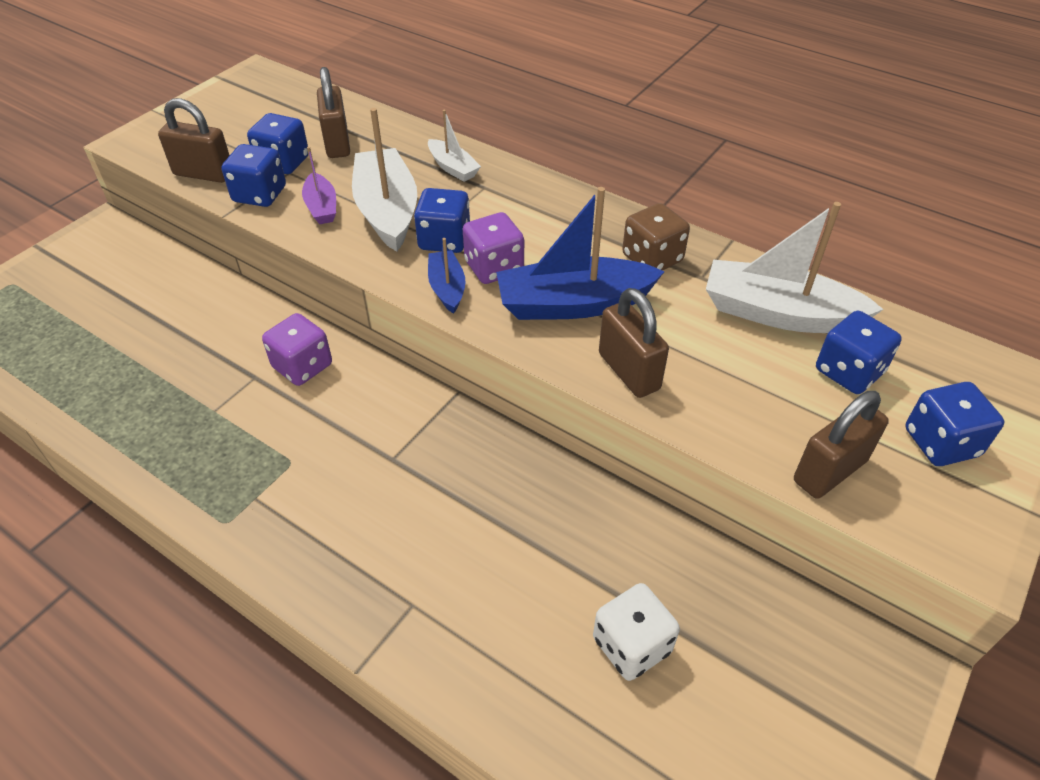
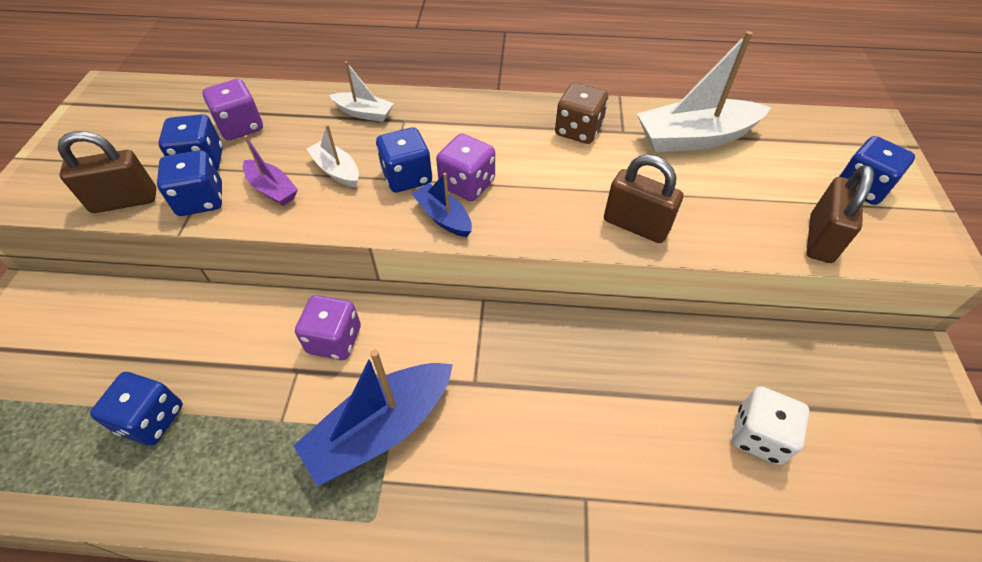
camera: 30 degrees left, 5 degrees up
brown padlock [317,67,350,158] -> purple dice [202,79,263,140]
white boat [352,108,417,252] -> white boat [307,124,359,187], size x0.52
blue boat [496,187,665,320] -> blue boat moved to [293,349,453,486]
blue dice [816,311,902,394] -> blue dice moved to [90,372,183,446]

